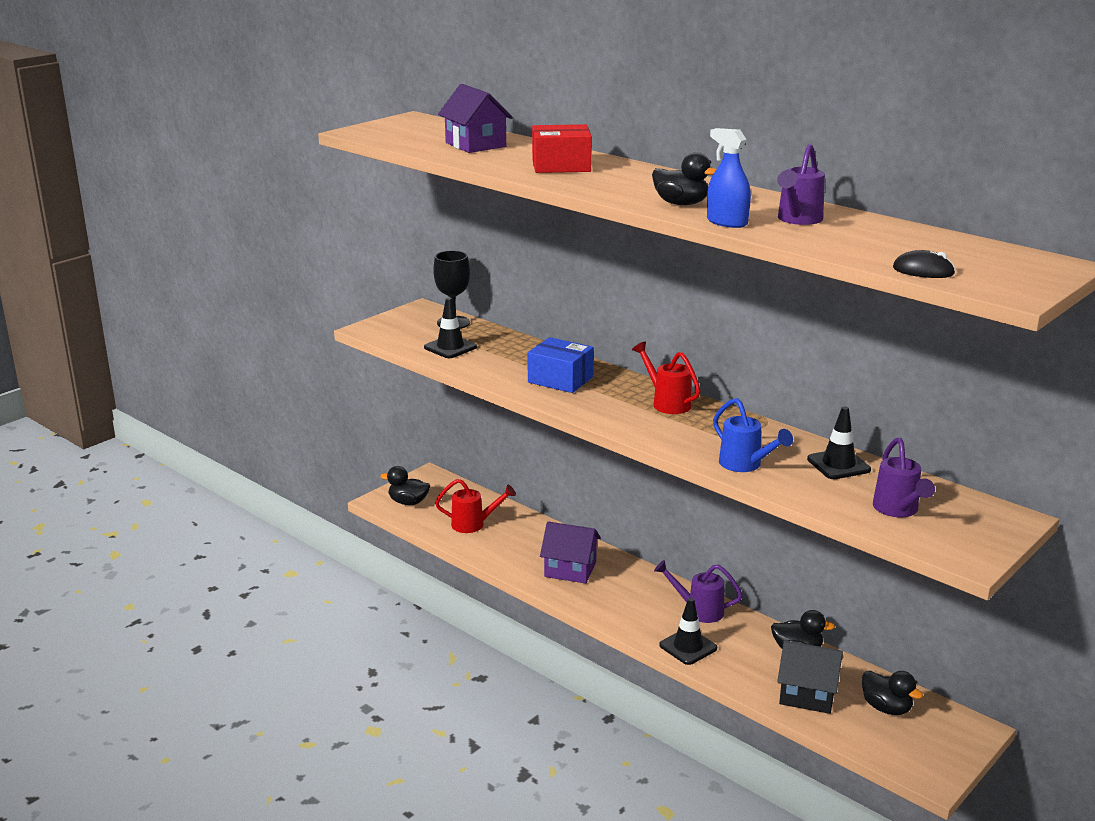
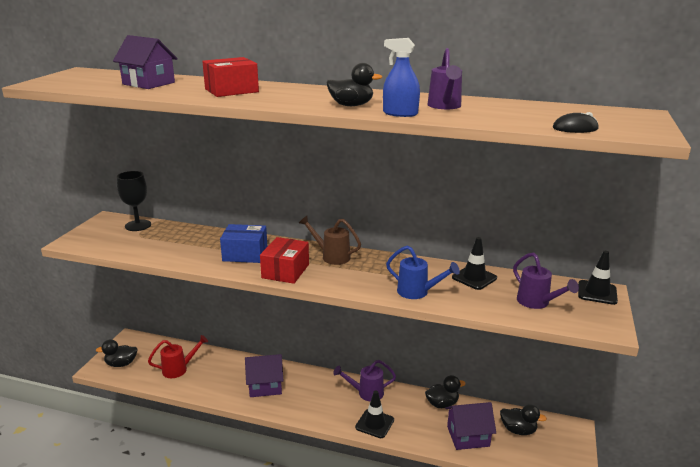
camera: 25 degrees left, 0 degrees up
black traffic cone [424,298,477,358] -> black traffic cone moved to [578,251,618,305]
red watering can [632,342,701,414] -> brown watering can [299,216,361,265]
black house [777,640,843,714] -> purple house [445,402,496,450]
none -> red box [260,237,309,284]

